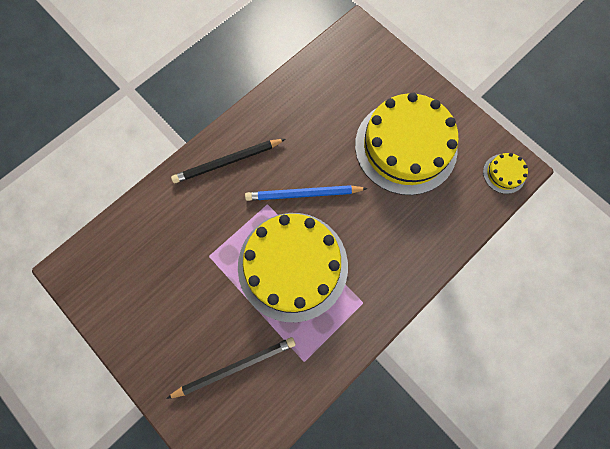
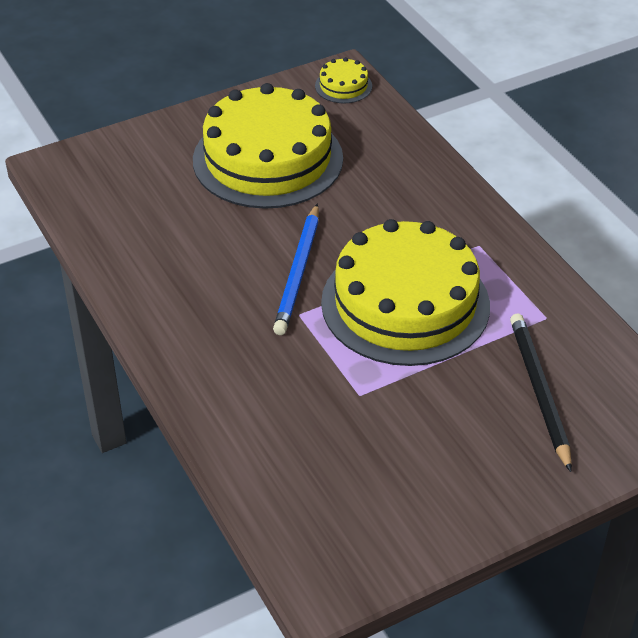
camera: 75 degrees left, 30 degrees down
black pencil [171,139,285,183] -> none

